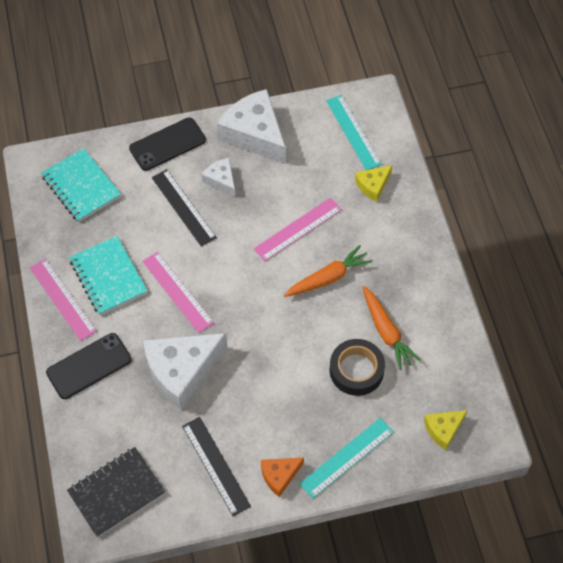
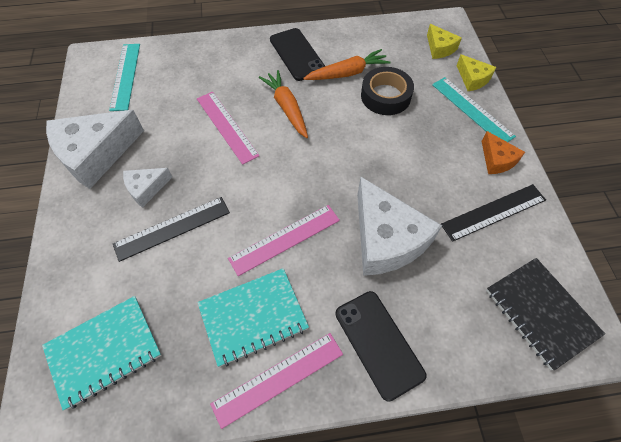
camera: 85 degrees left, 0 degrees up
black phone [129,117,206,171] -> black phone moved to [270,28,325,81]
turquoise ruler [326,95,382,170] -> turquoise ruler turned 75 degrees counterclockwise [109,44,140,111]
yellow cheese [355,165,392,202] -> yellow cheese moved to [456,54,496,91]

